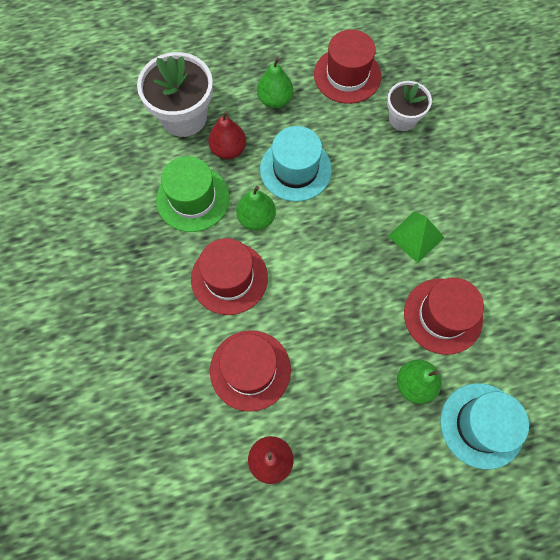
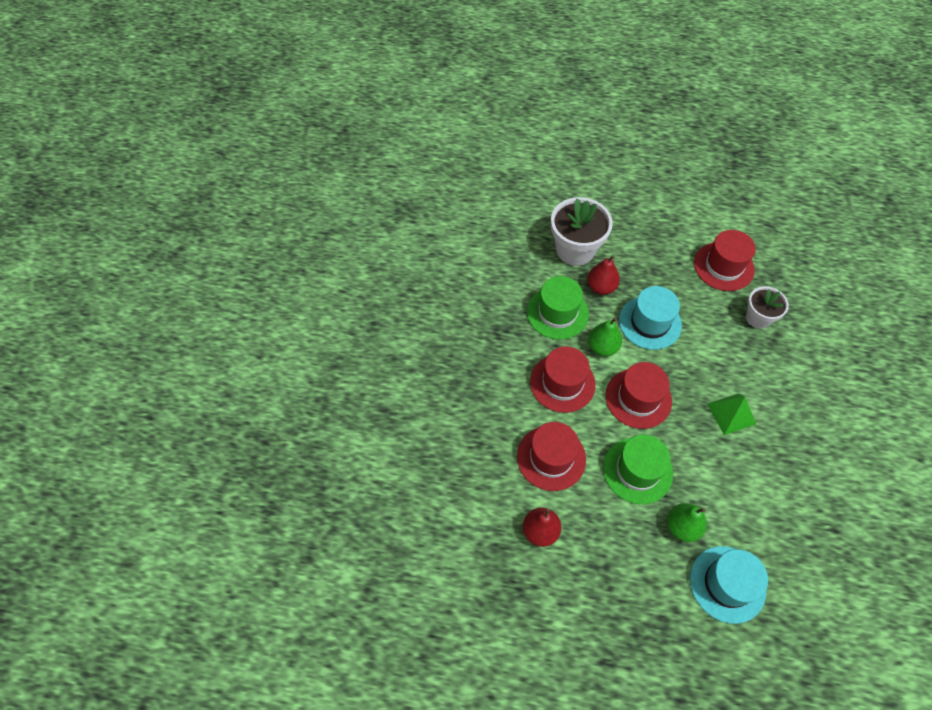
camera: 25 degrees right, 10 degrees down
green pear [257,57,293,108] -> none
red hat [404,277,484,355] -> red hat moved to [605,362,672,429]
none -> green hat [603,435,673,504]

